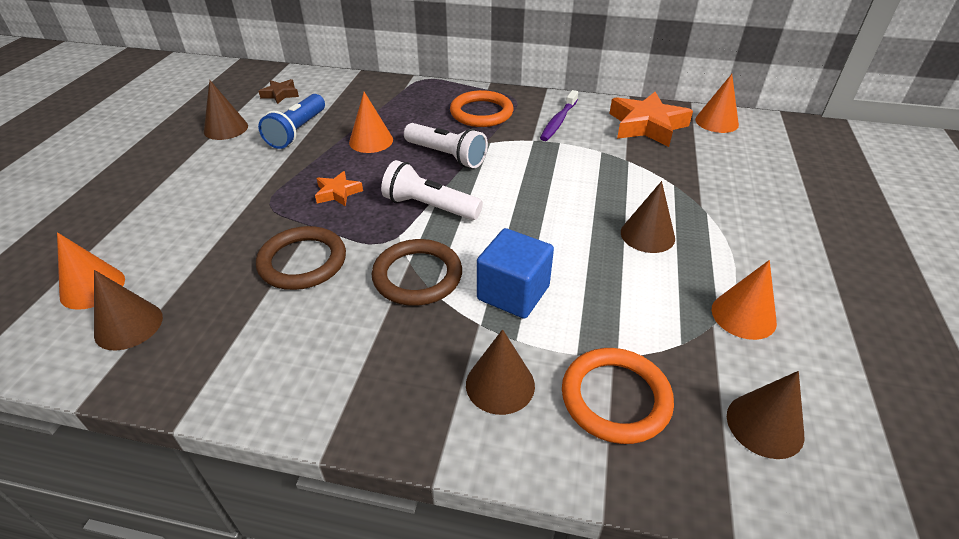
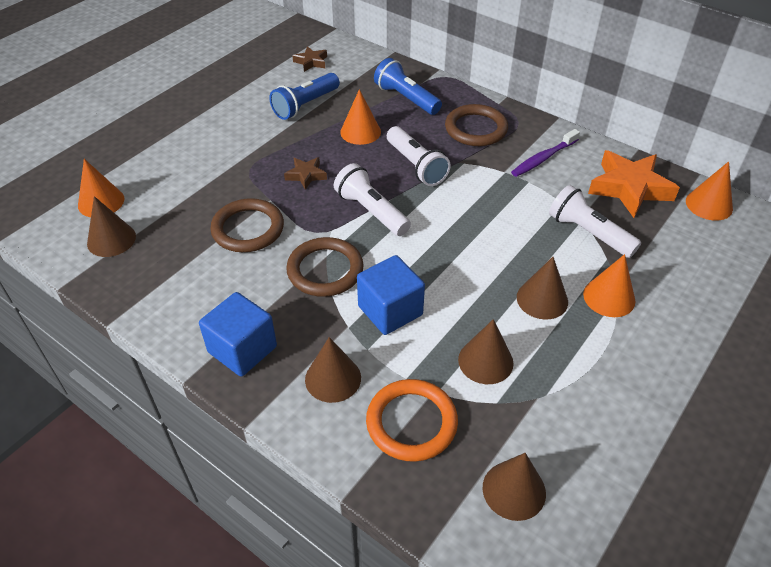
camera: 25 degrees right, 5 degrees up
brown cone [204,80,248,140] -> brown cone moved to [458,319,514,384]
orange star [315,171,363,207] -> brown star [284,157,327,190]
orange ring [450,90,513,127] -> brown ring [445,104,508,146]
orange cone [711,260,777,340] -> orange cone moved to [583,254,635,317]
none -> blue cube [199,292,277,377]
none -> blue flashlight [374,58,442,115]
none -> white flashlight [549,185,641,258]

